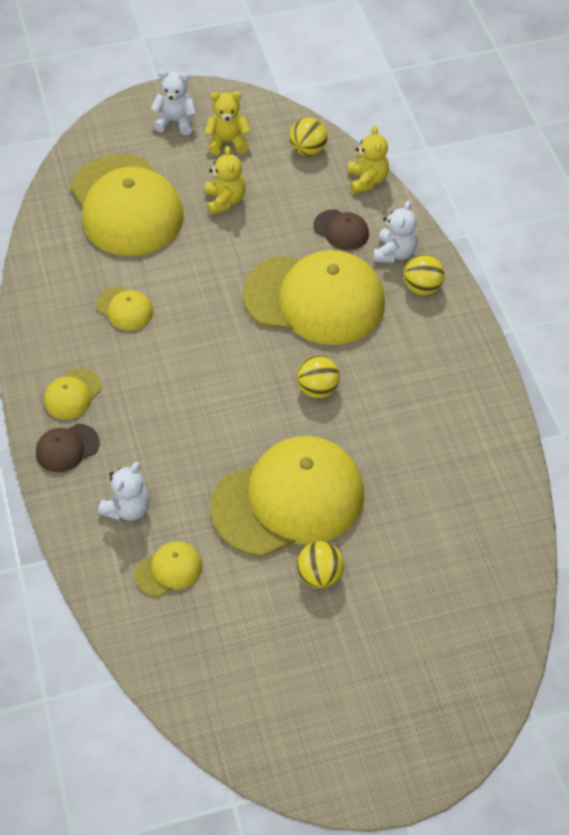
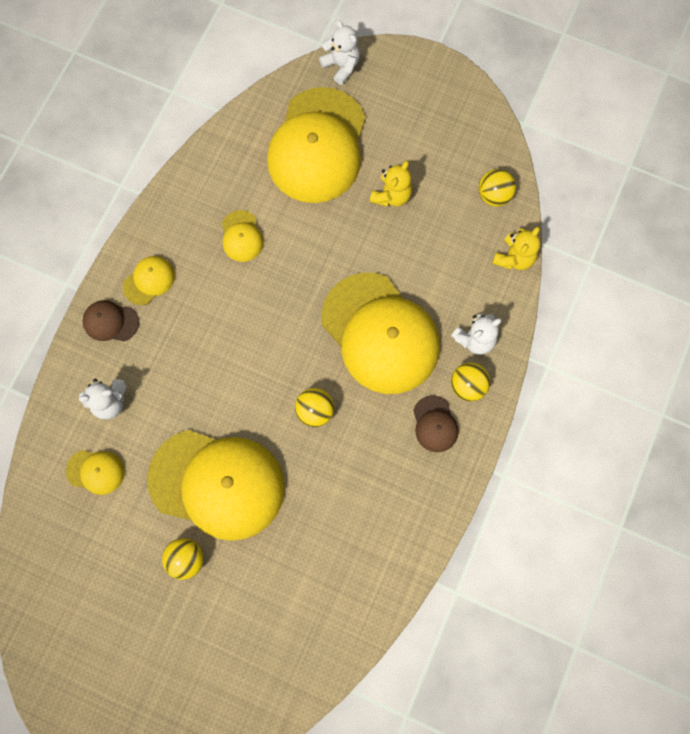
camera: 40 degrees right, 20 degrees up
yellow cap [44,369,102,419] -> yellow cap turned 150 degrees clockwise [123,256,175,305]
white teddy bear [151,70,196,135] -> white teddy bear moved to [319,20,360,85]
yellow teddy bear [205,91,251,155] -> none
brown cap [313,210,369,250] -> brown cap moved to [413,395,459,452]

